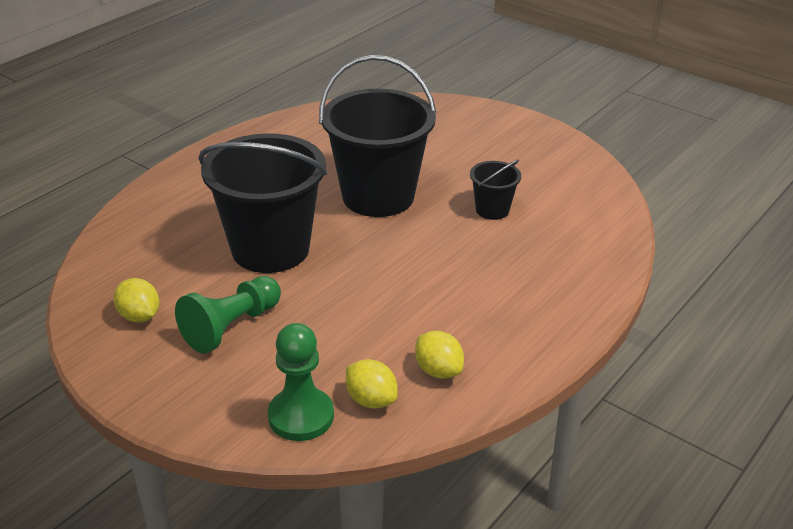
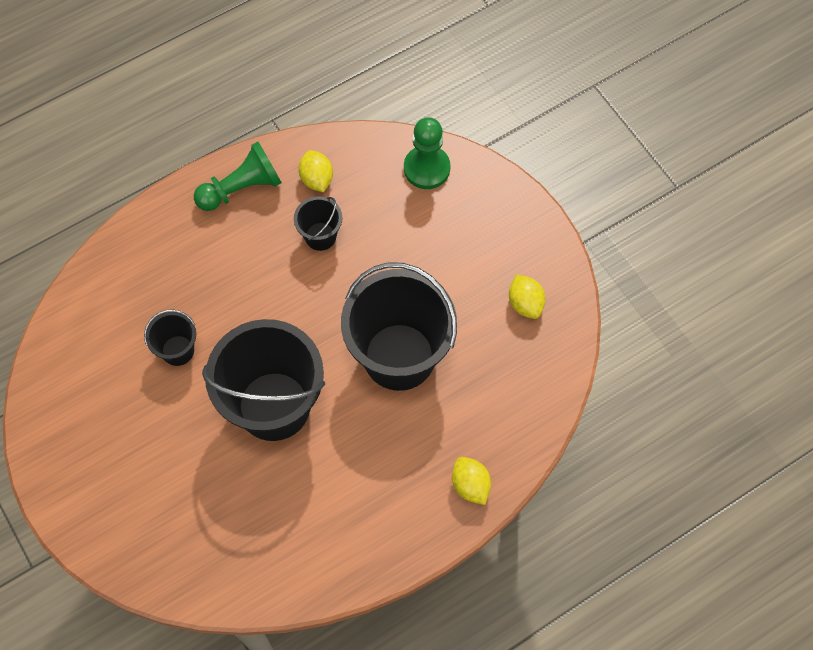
camera: 160 degrees left, 30 degrees up
green pawn [175,276,281,354] -> green pawn moved to [194,141,282,211]
yellow lemon [346,359,398,409] -> yellow lemon moved to [452,457,491,505]
none -> black bucket [294,196,342,251]

